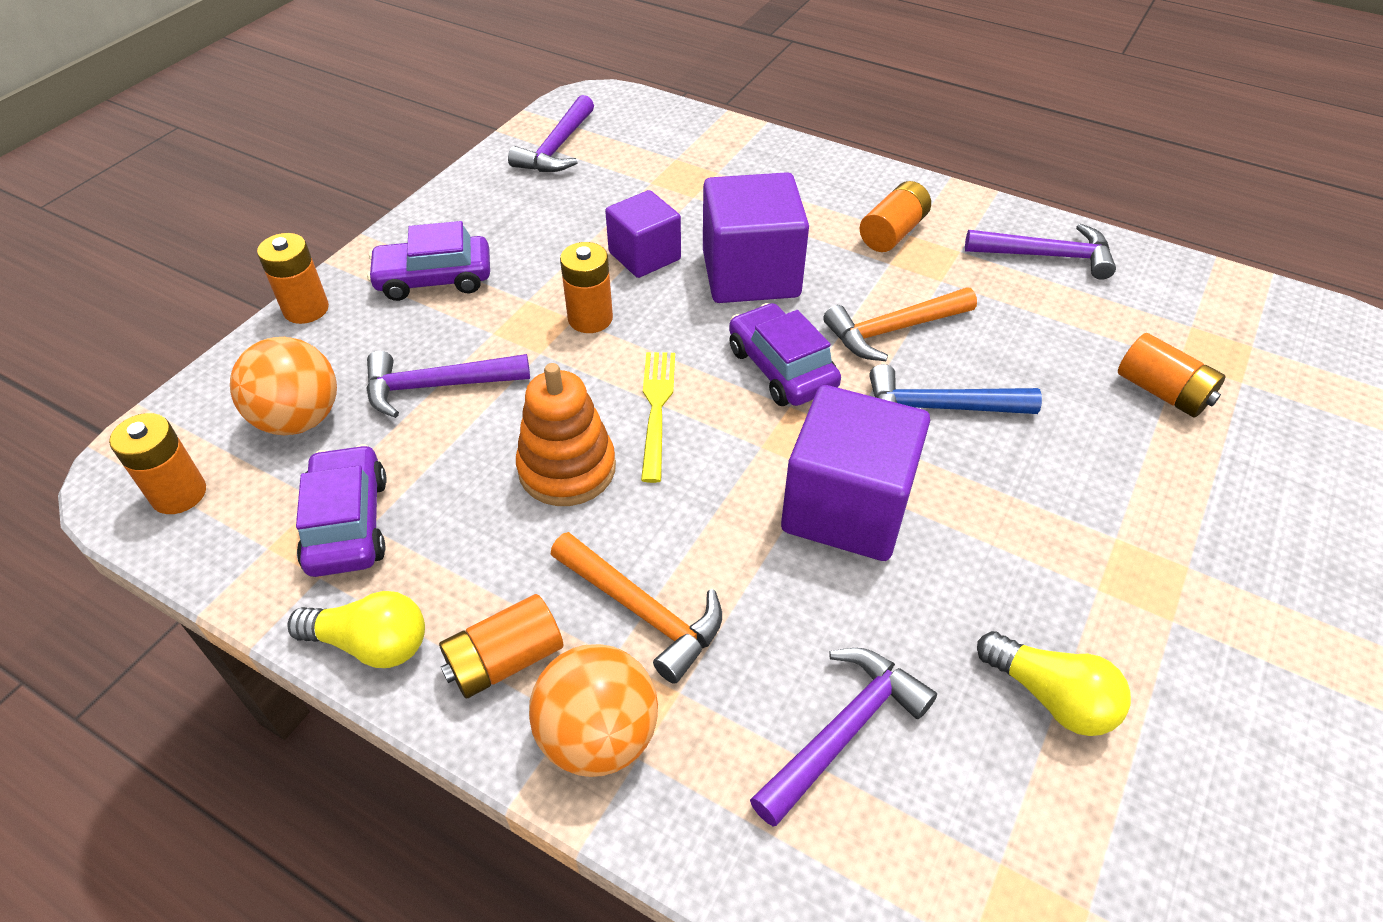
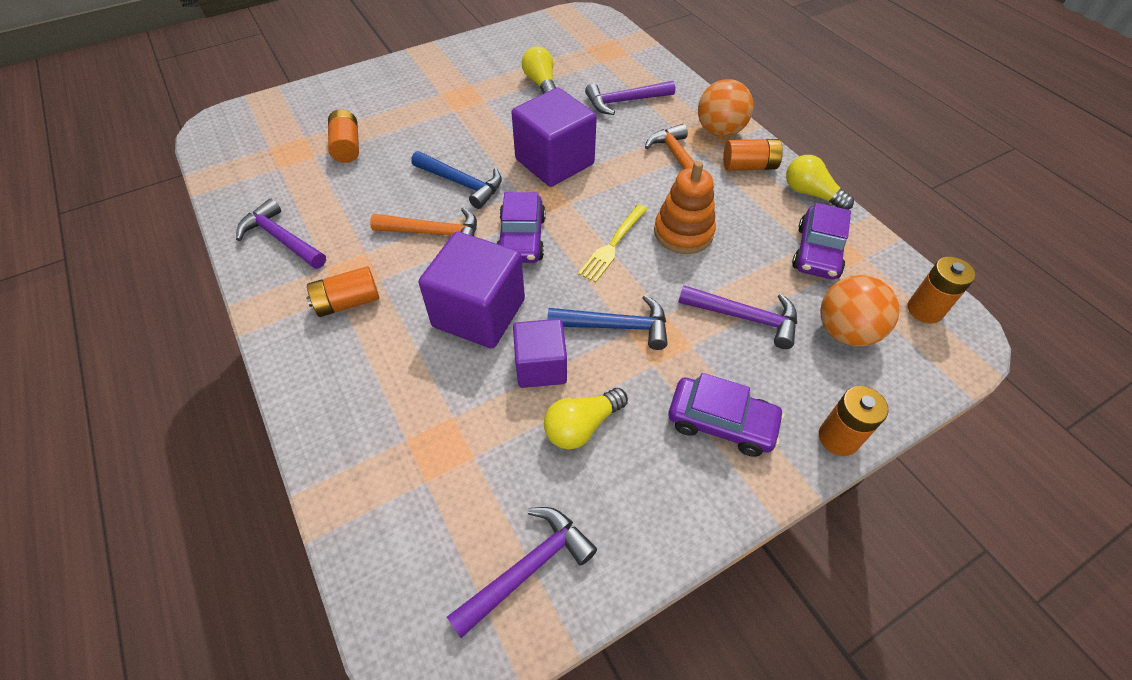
camera: 150 degrees left, 5 degrees up
orange battery [560,242,613,333] -> blue hammer [547,295,668,350]
none -> yellow light bulb [544,388,628,449]

